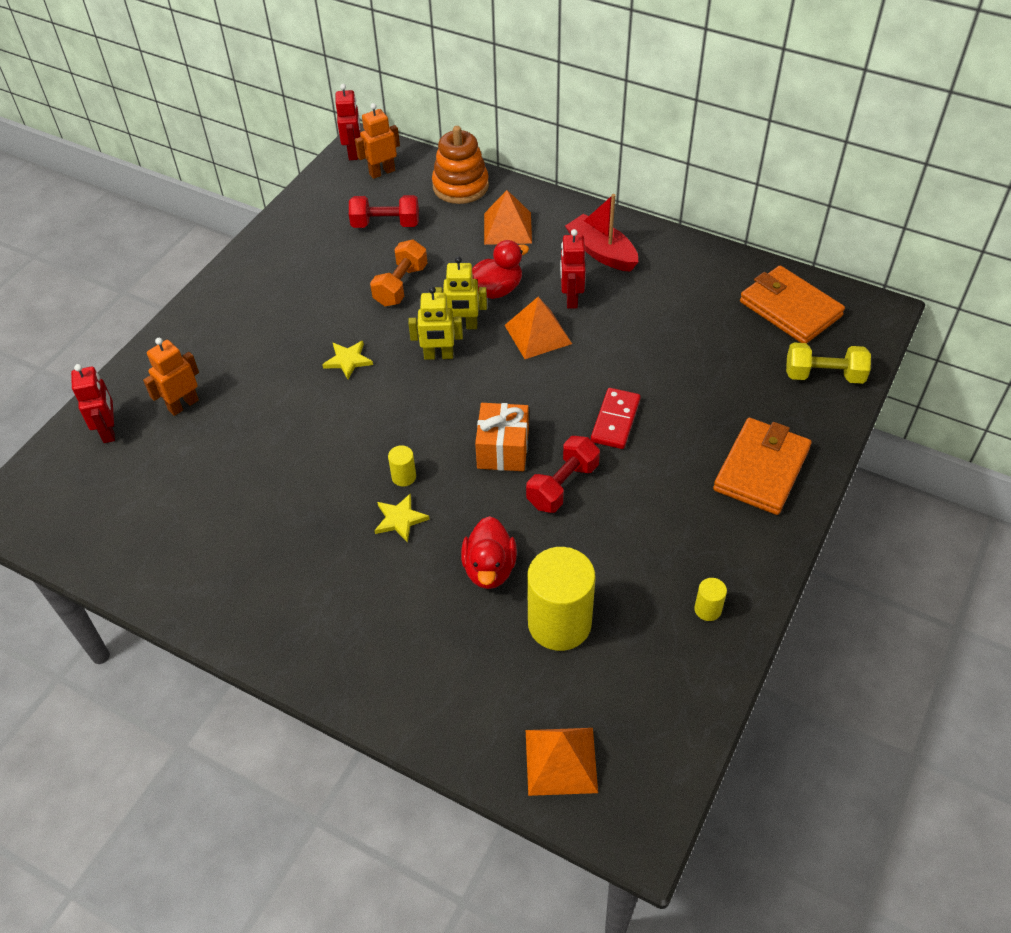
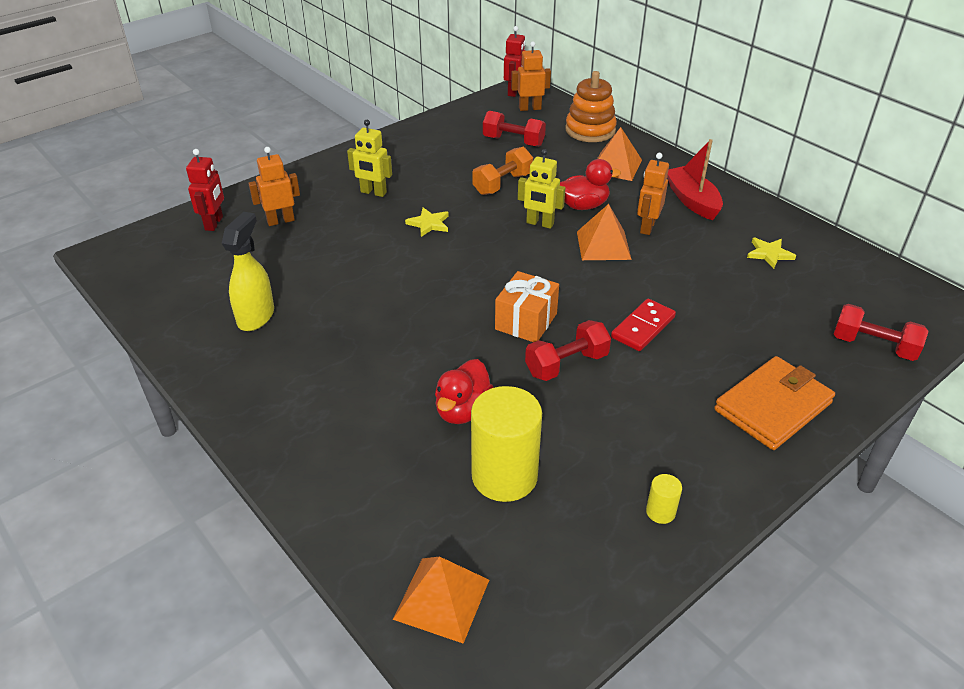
camera: 20 degrees right, 10 degrees down
yellow star [374,493,430,543] -> yellow star moved to [747,238,796,269]
yellow cylinder [388,445,416,487] -> none
yellow robot [408,287,463,360] -> yellow robot moved to [347,120,392,197]
red robot [560,229,586,309] -> orange robot [637,153,669,235]
orange wallet [740,266,845,344] -> none
yellow dumbbell [786,343,871,384] -> red dumbbell [834,304,929,361]
none -> yellow spray bottle [222,212,274,331]

